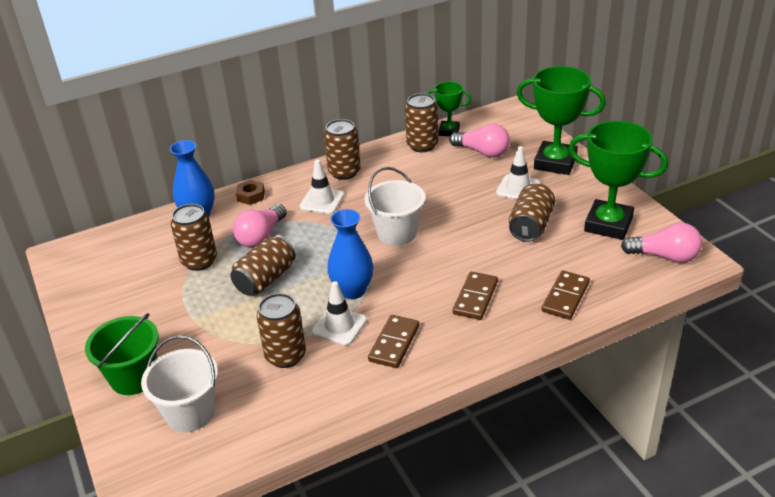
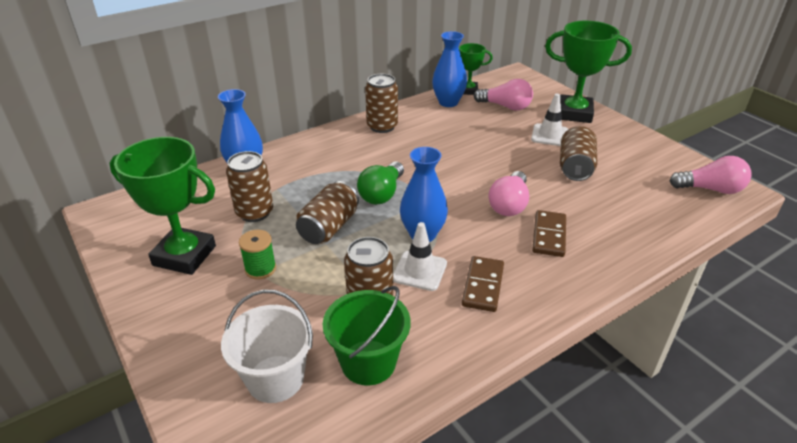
camera: 10 degrees left, 0 degrees up
green bucket [85,313,159,395] -> green bucket moved to [323,286,410,385]
pink light bulb [232,204,287,247] -> pink light bulb moved to [489,171,529,216]
brown nut [236,180,265,205] -> none
white traffic cone [299,160,344,214] -> none
white bucket [365,167,426,245] -> none
brown can [405,93,438,152] -> blue vase [432,31,467,107]
brown domino [542,271,590,320] -> none
green trophy [568,121,668,240] -> green trophy moved to [110,137,216,275]
none -> green spool [239,230,276,280]
none -> green light bulb [357,161,404,205]

